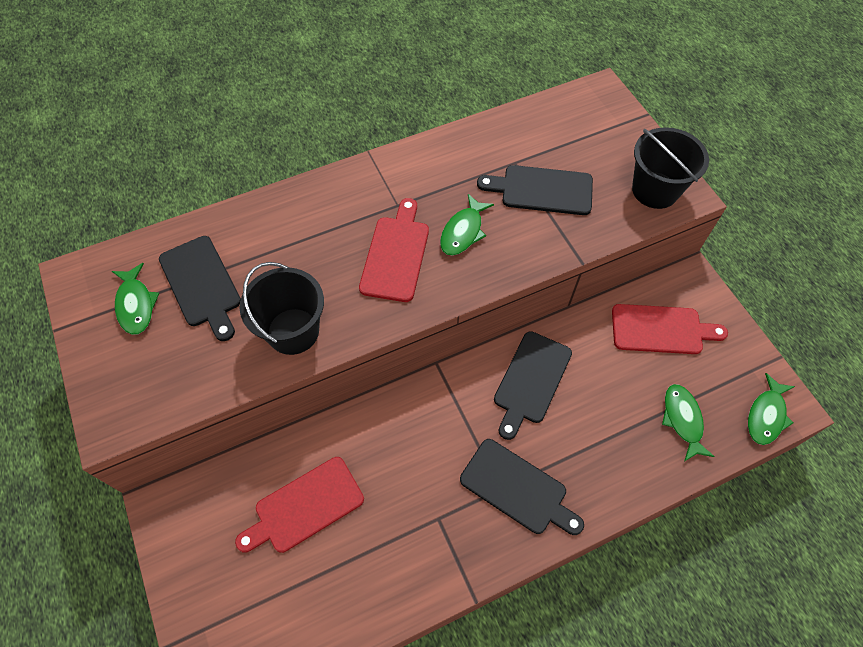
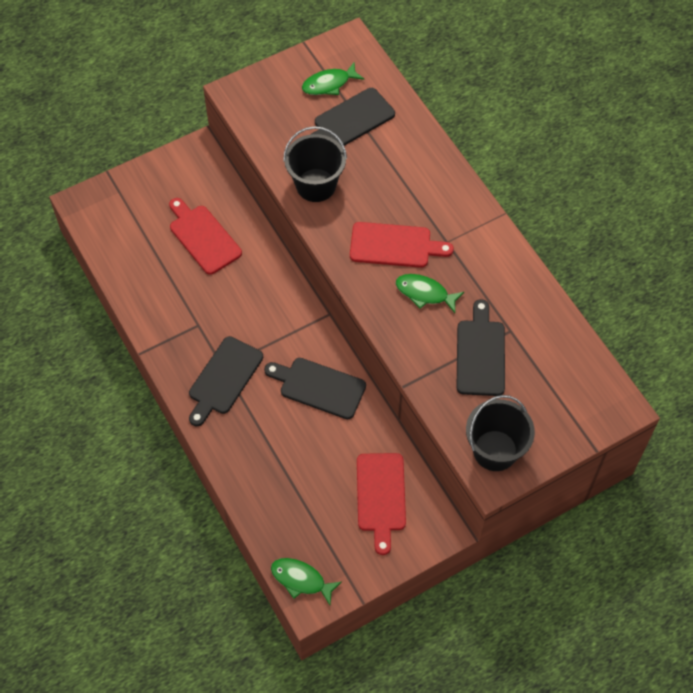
camera: 85 degrees right, 0 degrees up
green fish [662,384,715,462] -> none

